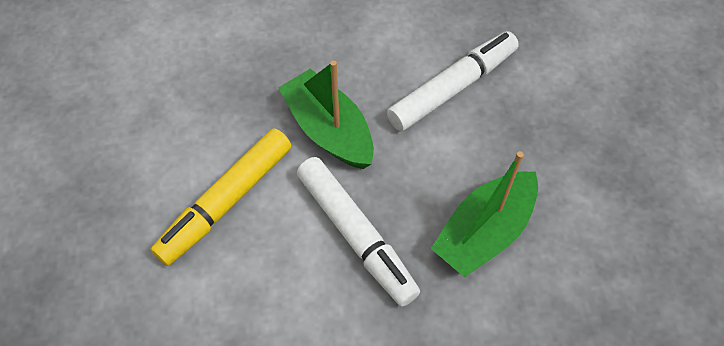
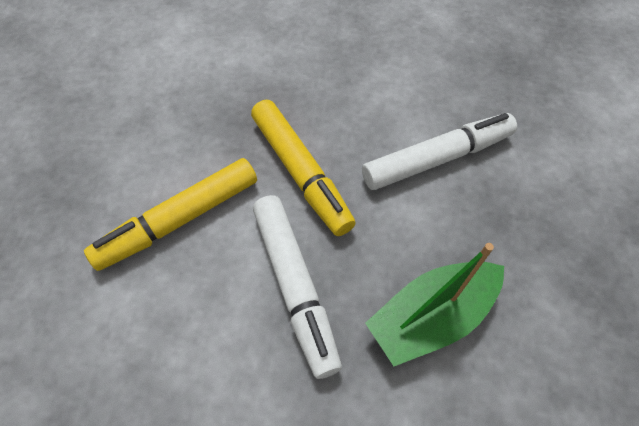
camera: 15 degrees right, 0 degrees up
green boat [278,61,374,169] -> yellow marker [251,100,356,236]

